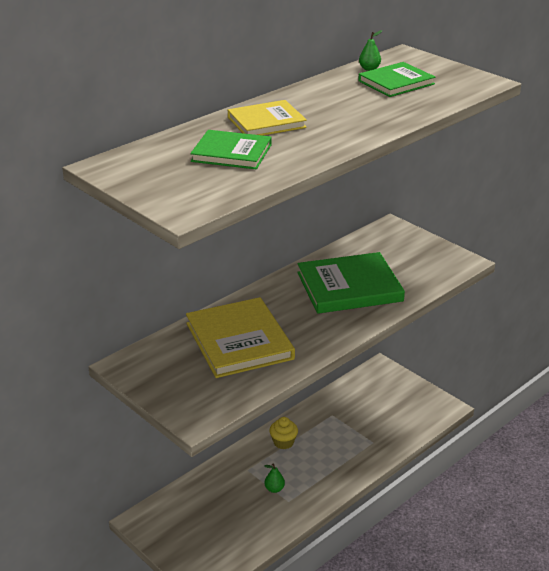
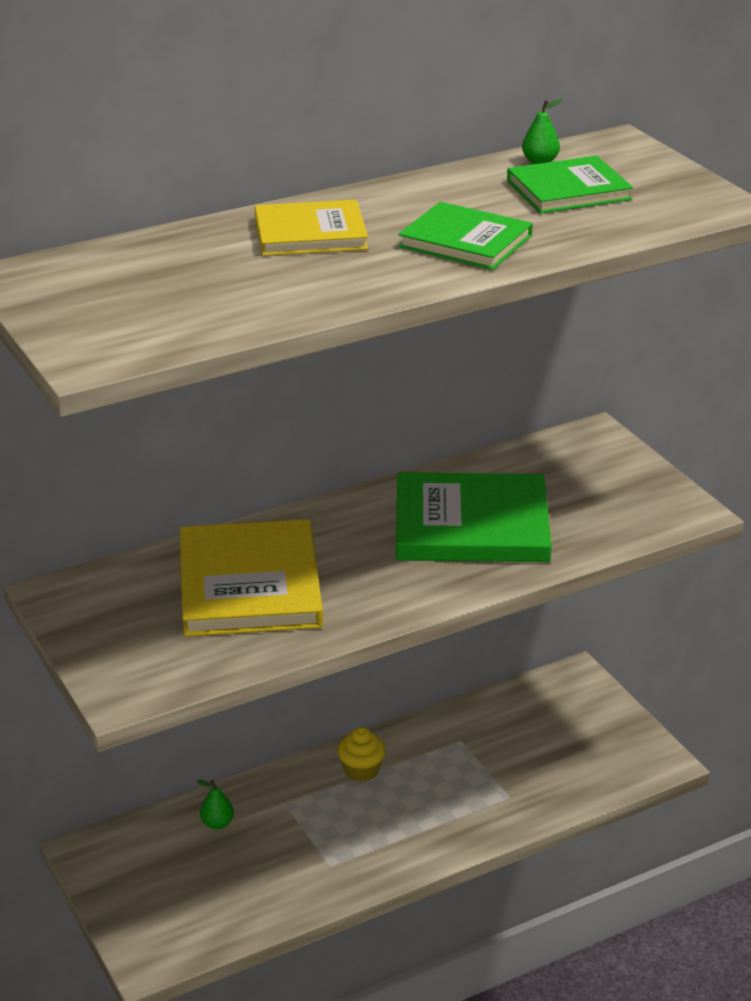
camera: 15 degrees right, 0 degrees up
green book [190,130,272,169] -> green book moved to [398,202,533,270]
green pear [264,464,285,493] -> green pear moved to [196,780,234,829]

